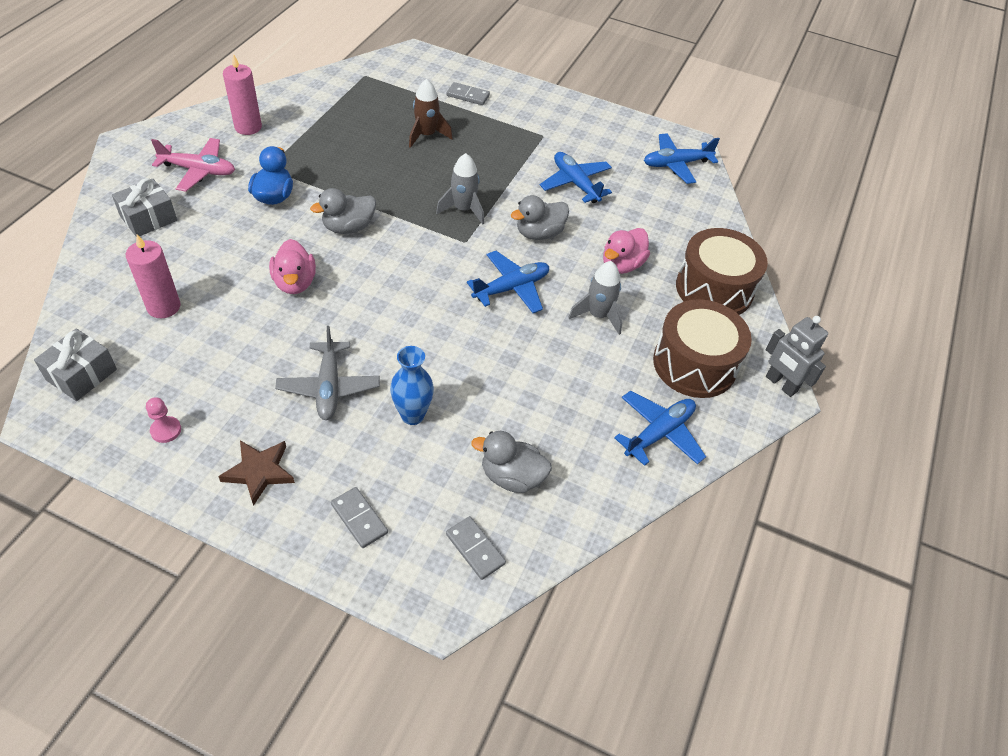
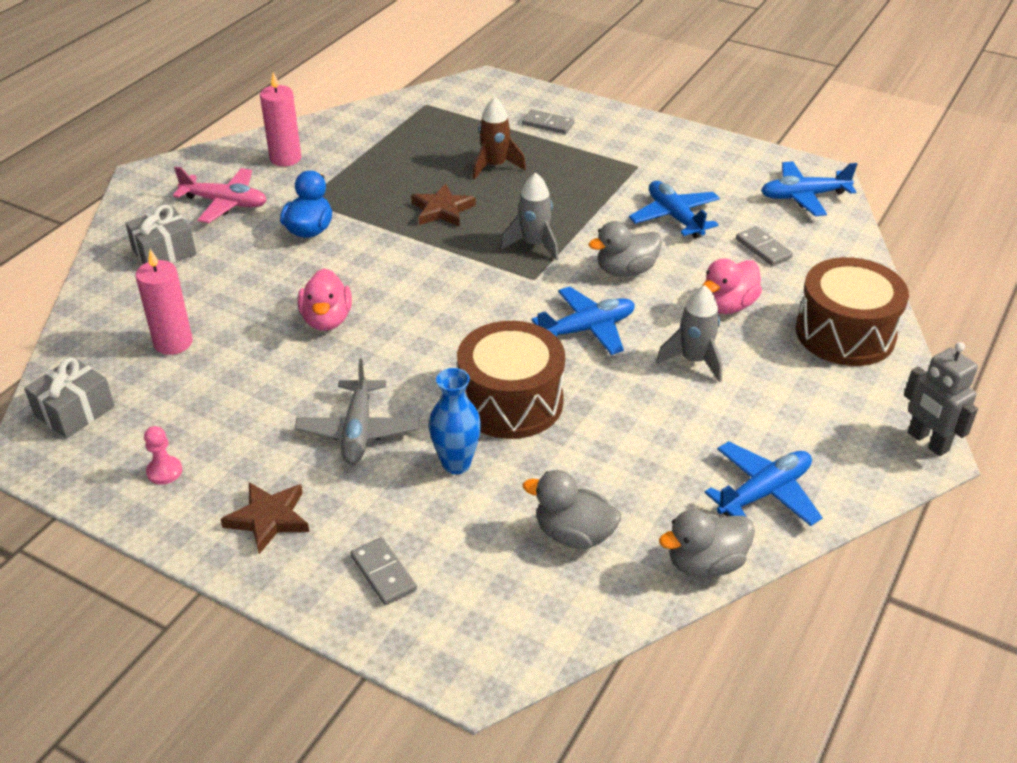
camera: 10 degrees right, 10 degrees down
grey duck [310,188,376,234] -> grey duck moved to [659,509,755,578]
grey domino [446,516,506,580] -> grey domino moved to [736,226,793,266]
brown drum [653,299,752,398] -> brown drum moved to [457,321,565,439]
none -> brown star [411,183,476,227]

